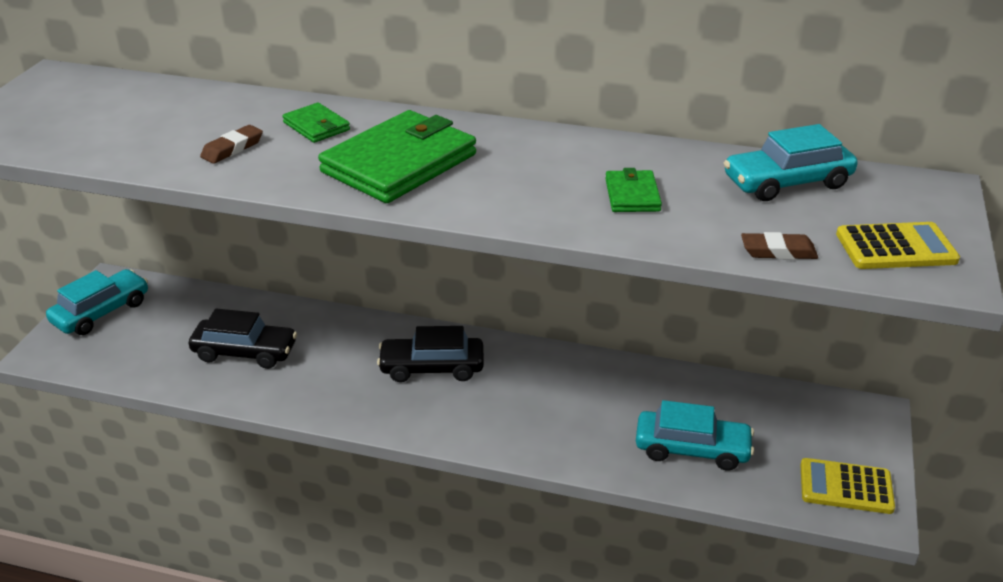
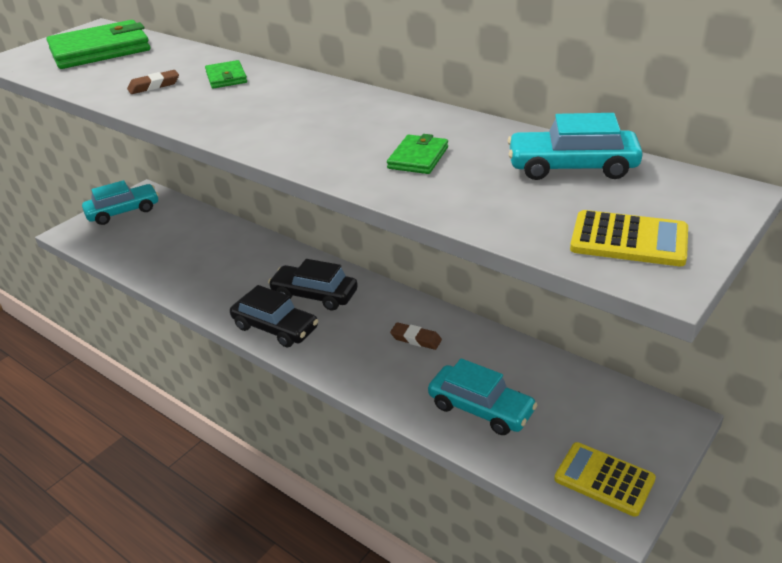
camera: 25 degrees right, 0 degrees up
black car [189,309,297,369] -> black car moved to [230,285,318,347]
green wallet [318,110,476,203] -> green wallet moved to [47,20,150,69]
brown eraser [741,232,818,260] -> brown eraser moved to [390,322,442,350]

